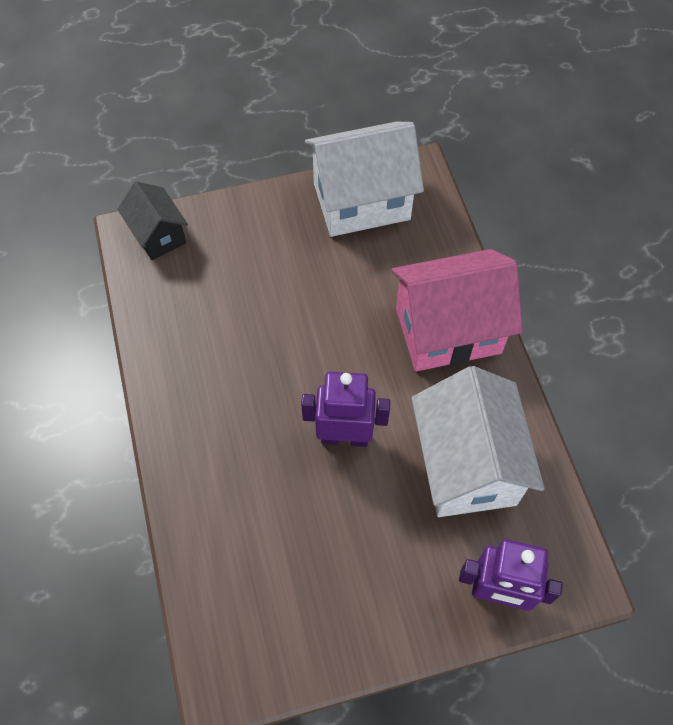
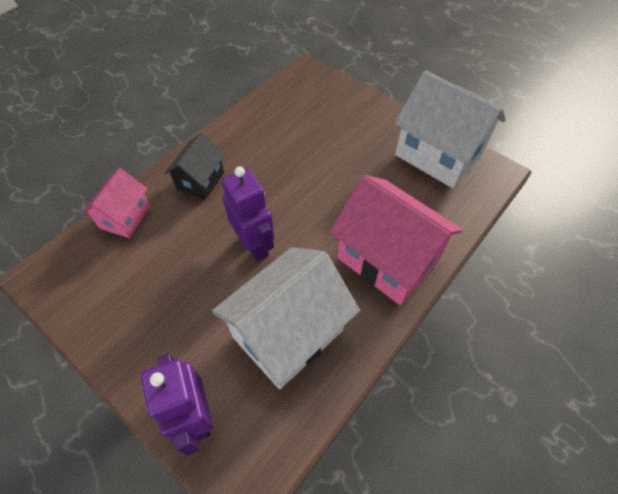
camera: 55 degrees right, 5 degrees down
black house [117,182,188,260] -> black house moved to [165,132,225,200]
none -> pink house [82,168,151,238]

